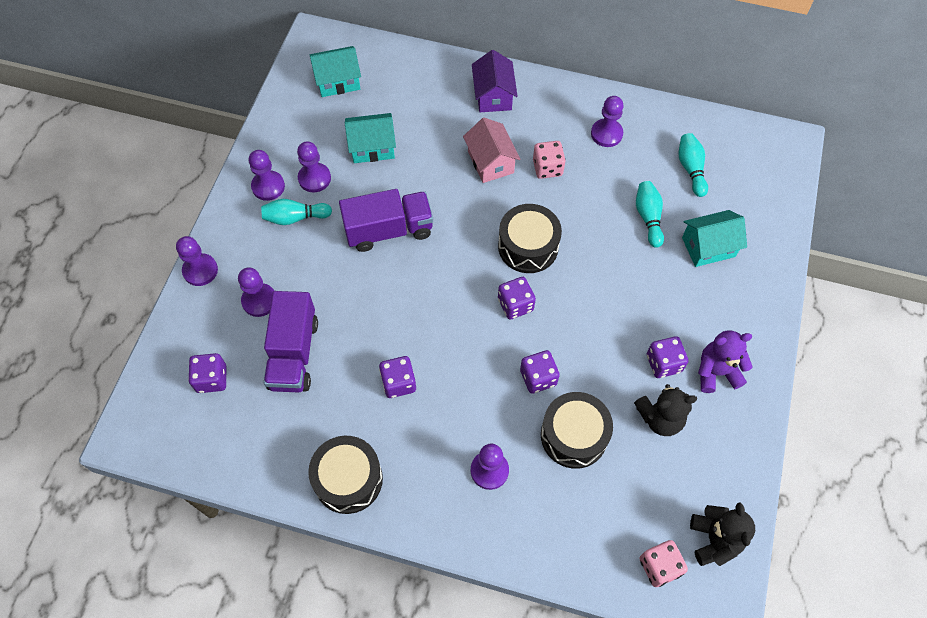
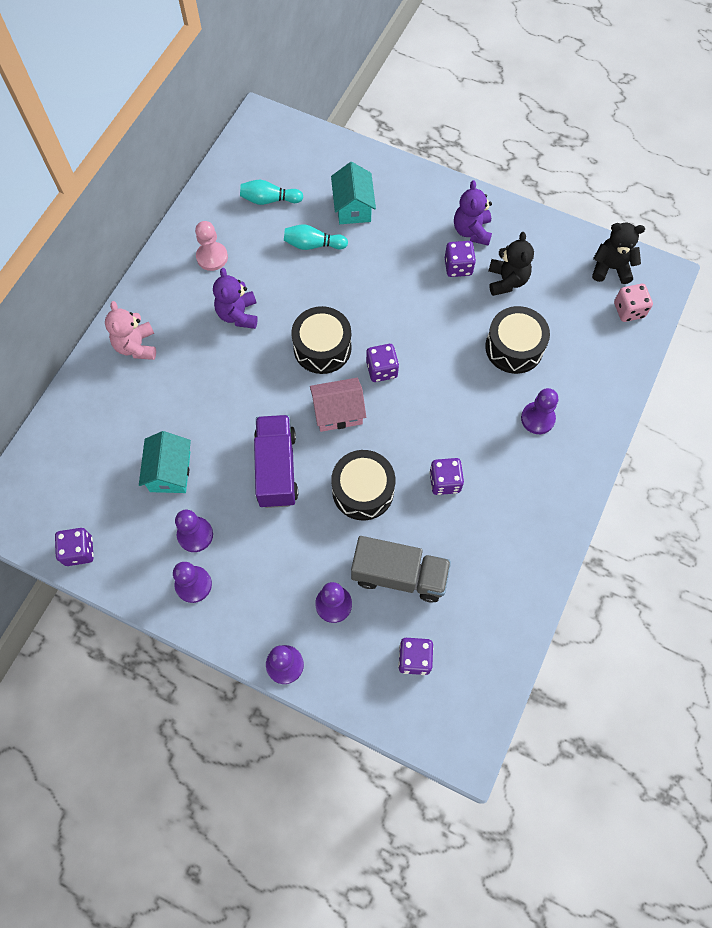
camera: 80 degrees left, 5 degrees up
turquoise bowling pin [261,199,332,225] -> none
purple truck [264,291,318,393] -> grey truck [351,536,451,603]
black drum [308,436,383,514] -> black drum moved to [331,450,395,520]
turquoise house [310,46,361,97] -> none
pink house [463,118,520,183] -> pink house moved to [310,378,366,432]
purple house [472,50,517,112] -> pink teddy bear [105,301,156,360]
purple dice [520,350,560,394] -> purple dice moved to [55,528,94,566]
pink dice [533,141,566,179] -> purple teddy bear [213,268,258,329]
purple pawn [591,96,624,147] -> pink pawn [195,221,228,271]

